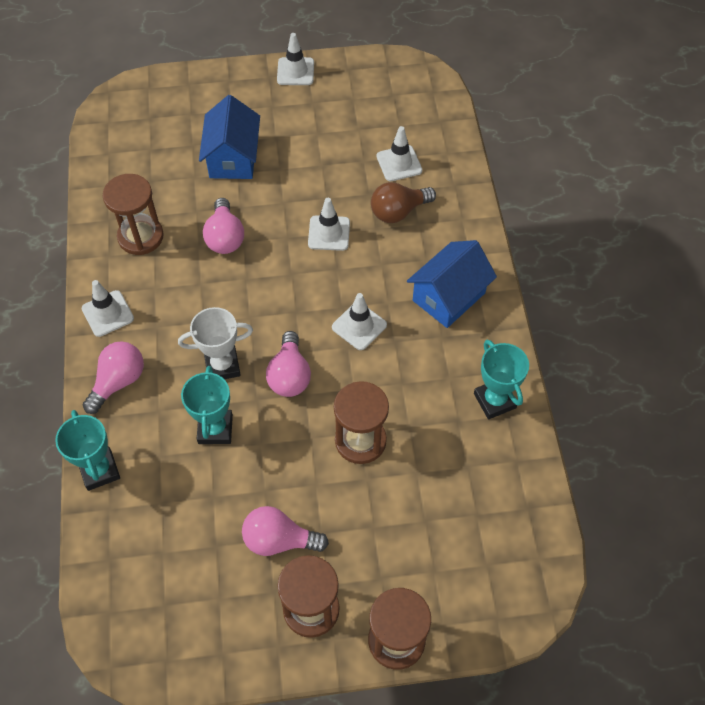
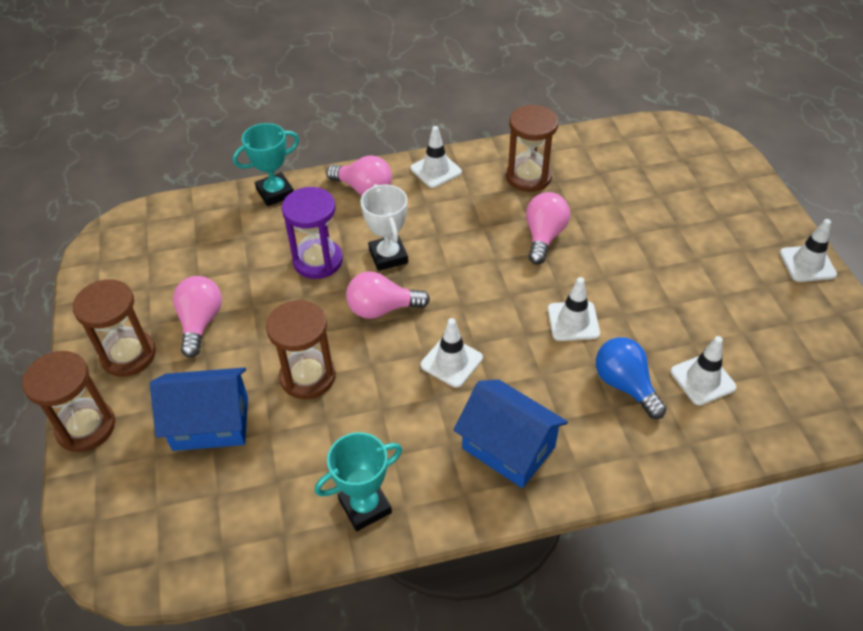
camera: 85 degrees right, 10 degrees down
turquoise trophy [181,366,233,444] -> purple hourglass [282,187,343,279]
blue house [199,95,260,179] -> blue house moved to [150,367,248,451]
pink light bulb [203,198,244,254] -> pink light bulb turned 120 degrees clockwise [526,192,570,264]
brown light bulb [371,182,436,223] -> blue light bulb [596,337,667,419]

